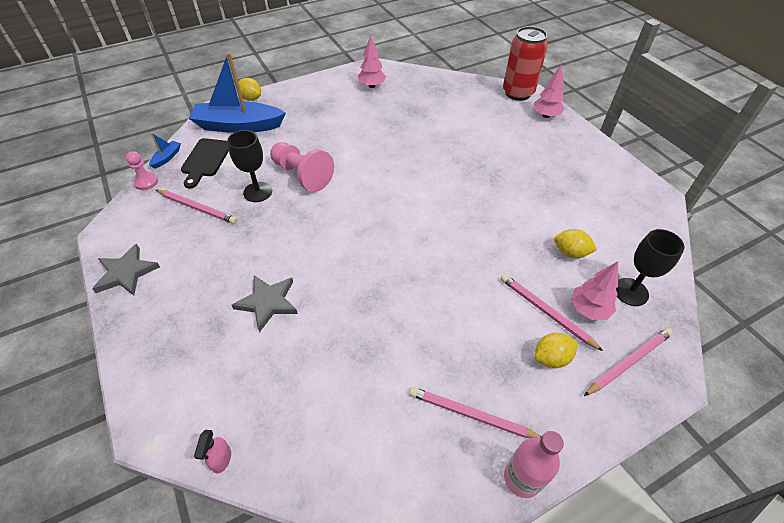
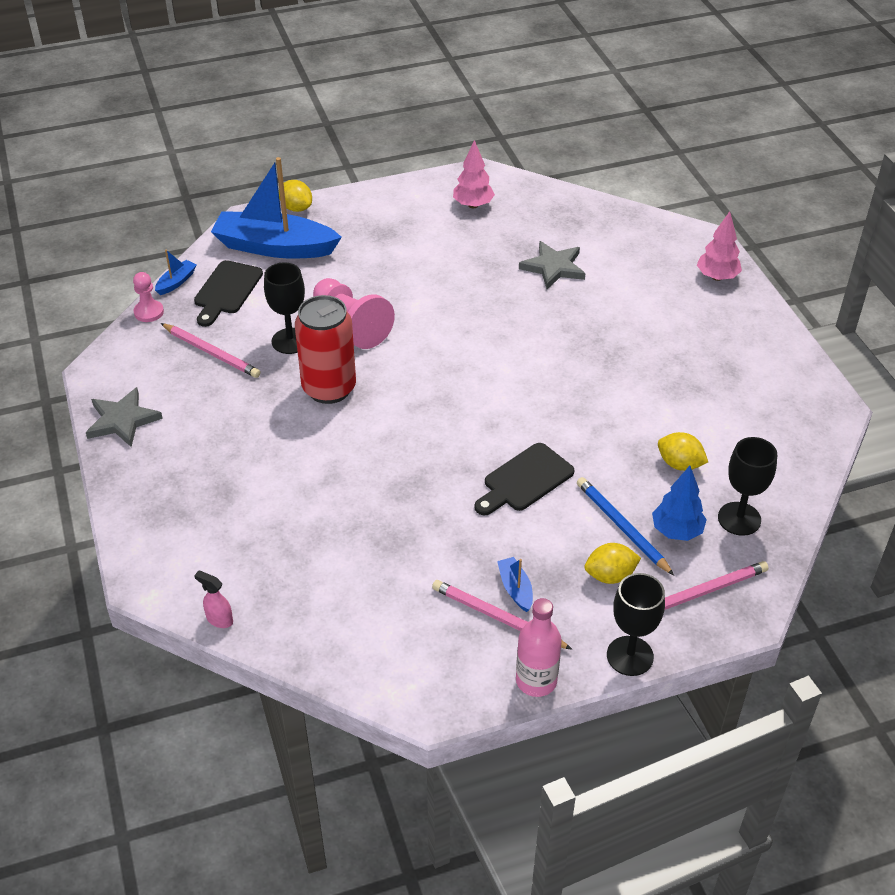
camera: 10 degrees right, 5 degrees down
pink spray bottle [194,430,231,473] -> pink spray bottle turned 105 degrees clockwise [194,571,233,628]
grey star [232,275,298,332] -> grey star moved to [519,241,585,289]
pink pencil [501,274,603,351] -> blue pencil [577,477,674,575]
red can [503,26,548,101] -> red can moved to [295,295,356,404]
pink tree [571,261,619,320] -> blue tree [652,466,707,541]
none -> black cutting board [474,443,574,515]
none -> blue boat [497,557,533,612]
none -> black goblet [607,573,665,676]

